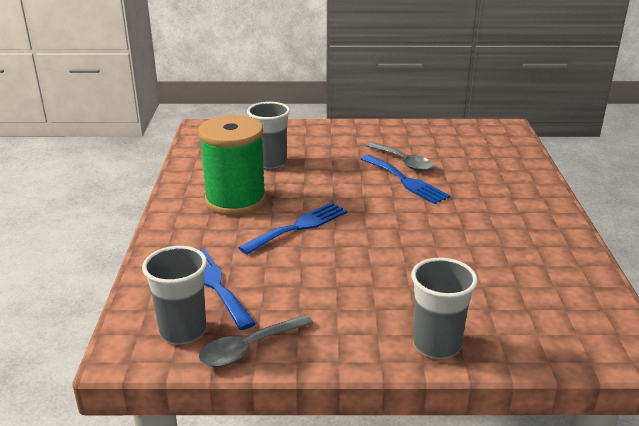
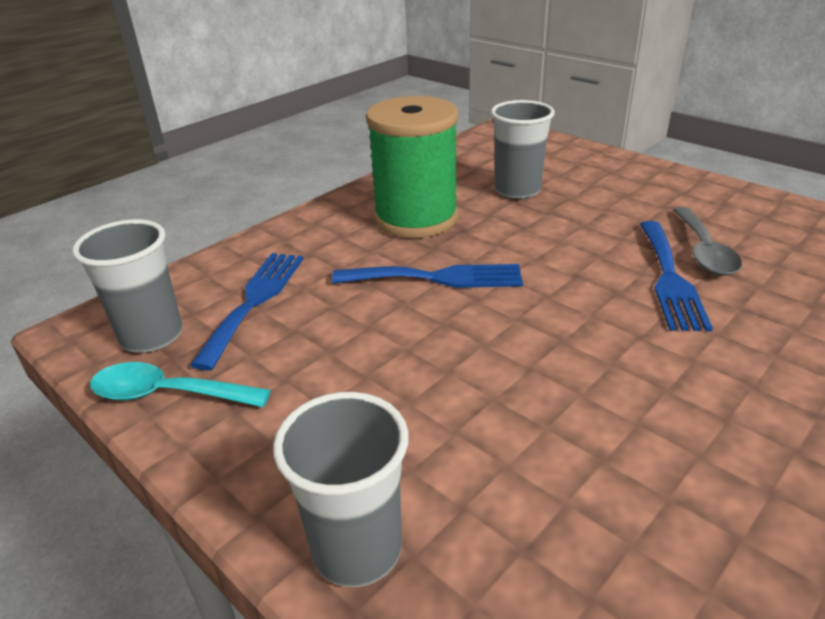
camera: 45 degrees right, 5 degrees up
grey spoon [198,314,314,367] -> turquoise spoon [90,362,271,407]

